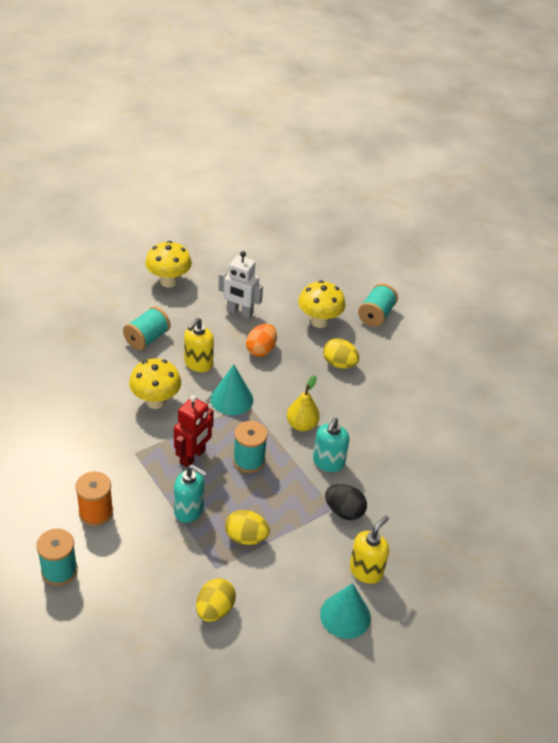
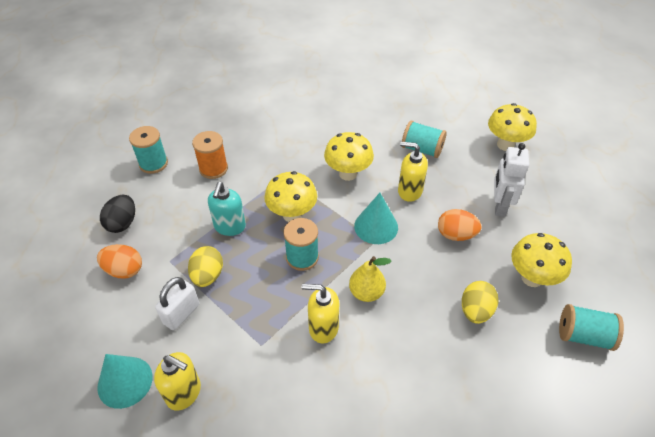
camera: 80 degrees right, 5 degrees up
red robot [174,395,214,467] -> yellow mushroom [264,171,317,222]
yellow egg [196,578,236,622] -> orange egg [97,244,142,278]
turquoise soap dispenser [313,418,349,472] -> yellow soap dispenser [302,284,339,343]
black egg [325,484,367,520] -> black egg moved to [100,195,135,233]
none -> white padlock [155,277,199,330]

